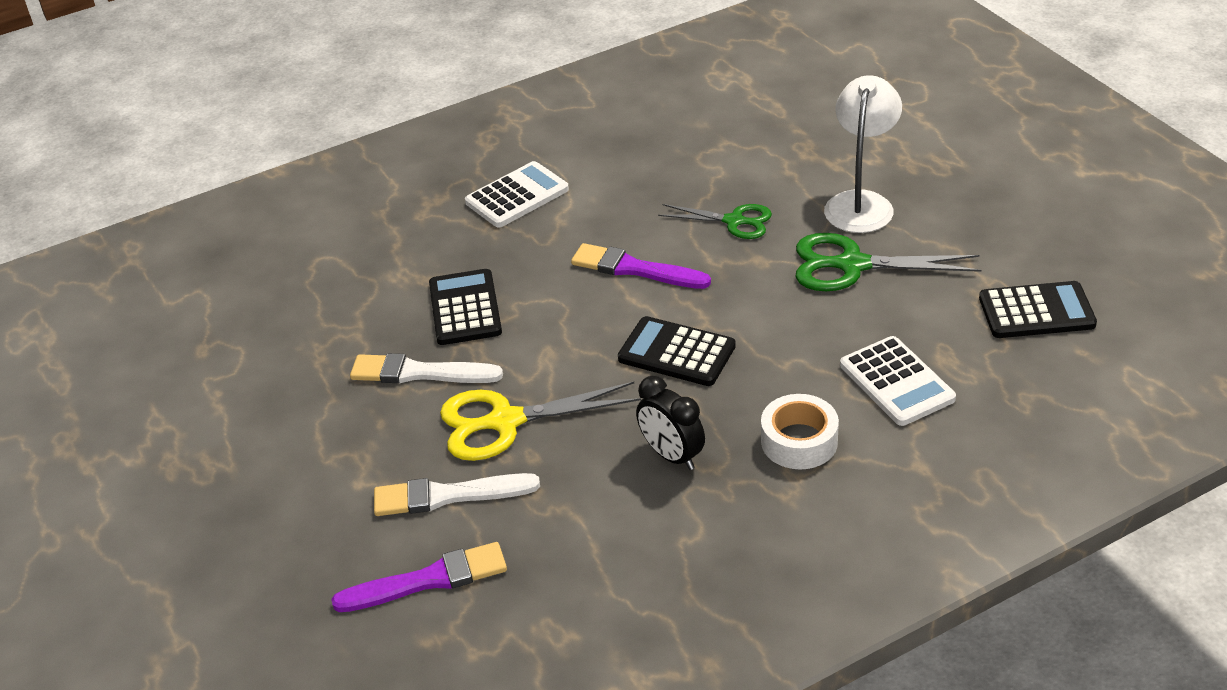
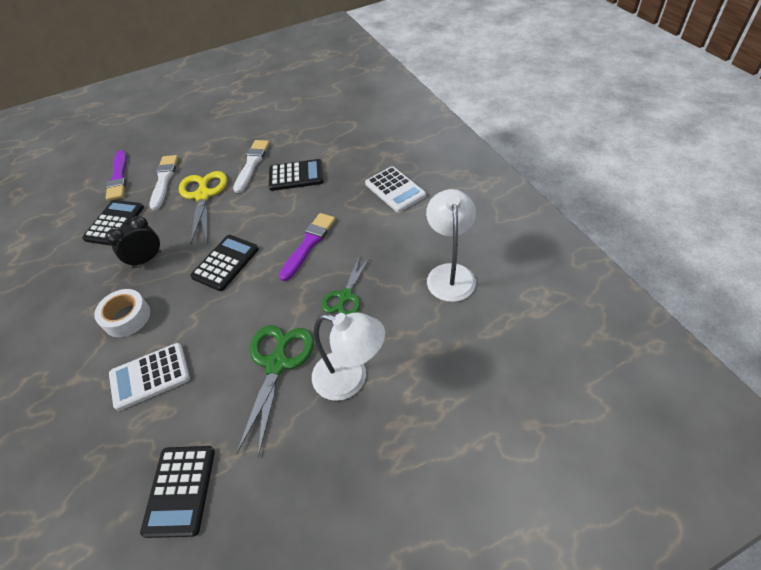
camera: 95 degrees right, 10 degrees up
none -> black calculator [82,200,144,246]
none -> white lamp [426,189,476,302]

